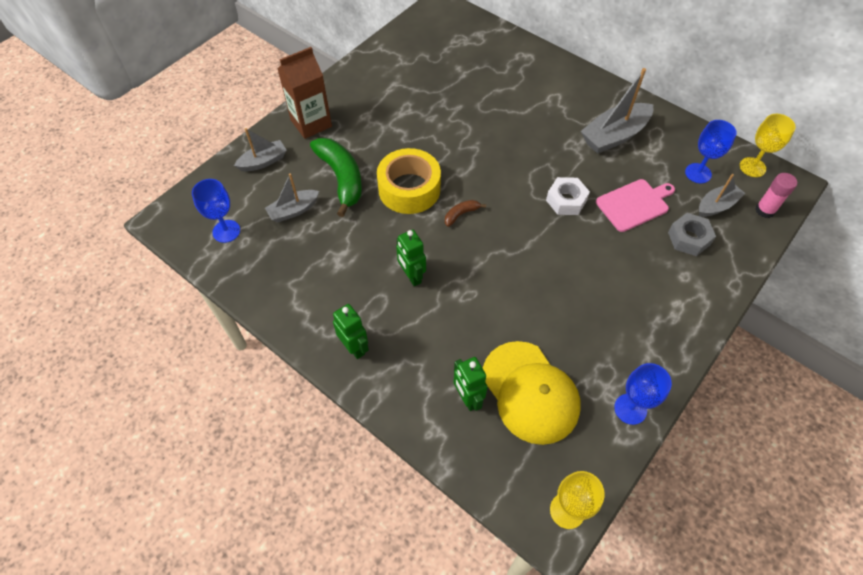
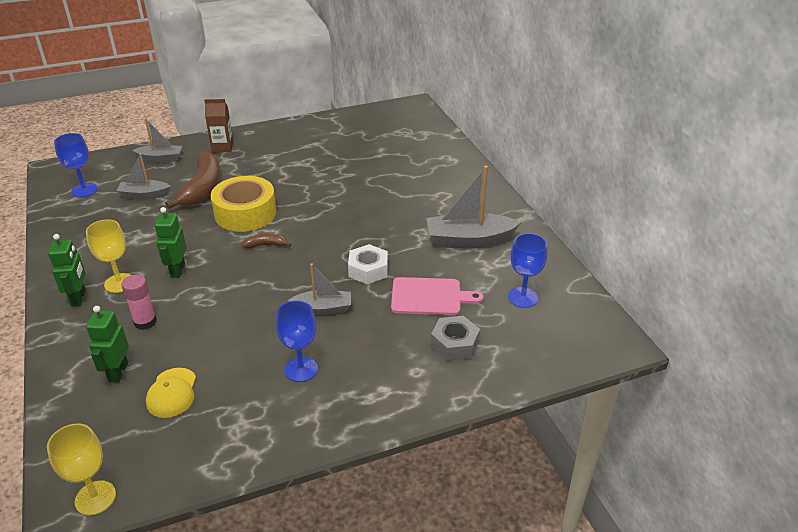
camera: 30 degrees right, 20 degrees down
brown carton [277,47,332,139] -> brown carton [204,99,233,153], size x0.66
green banana [310,138,362,217] -> brown banana [166,151,221,209]
yellow cap [483,341,581,445] -> yellow cap [146,368,196,418], size x0.53
blue goblet [614,363,672,425] -> blue goblet moved to [275,301,318,382]
grey boat [699,174,745,217] -> grey boat moved to [288,263,351,315]
yellow goblet [740,114,796,177] -> yellow goblet moved to [86,219,131,293]
pink glue stick [755,173,797,218] -> pink glue stick moved to [121,274,157,330]

